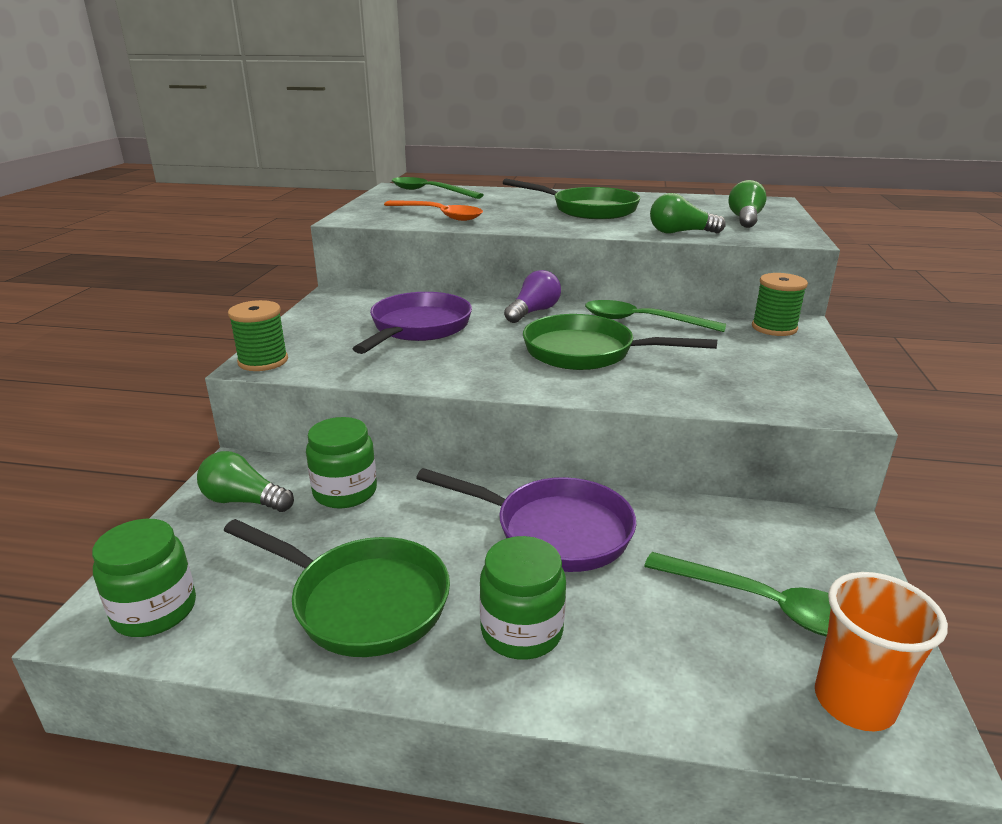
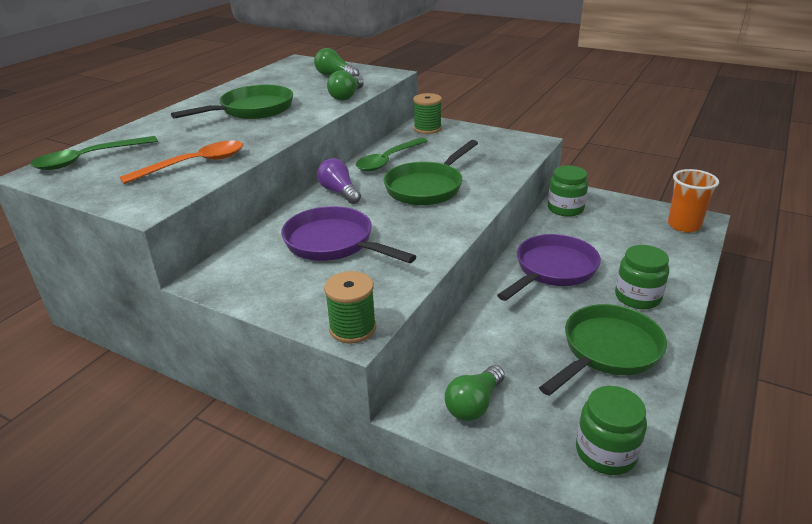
camera: 70 degrees left, 5 degrees up
green jar [306,417,377,508] -> green jar moved to [548,166,588,217]
green spoon [644,552,831,637] -> none

